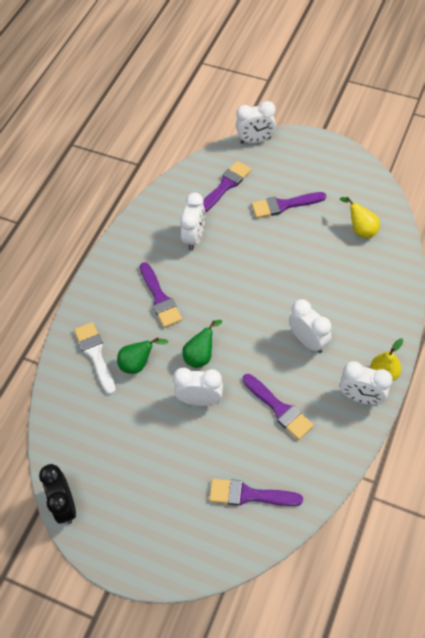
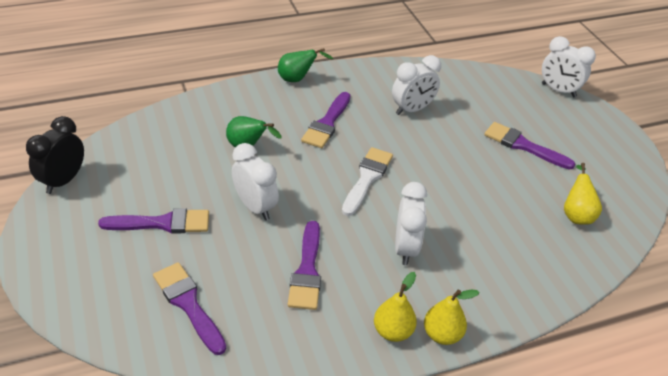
camera: 40 degrees right, 15 degrees down
white brush [74,322,116,395] -> white brush moved to [342,147,393,216]
green pear [182,320,222,368] -> green pear moved to [278,48,333,82]
purple brush [203,161,251,213] -> purple brush moved to [98,208,209,234]
white clock [340,361,393,405] -> yellow pear [374,272,417,342]

